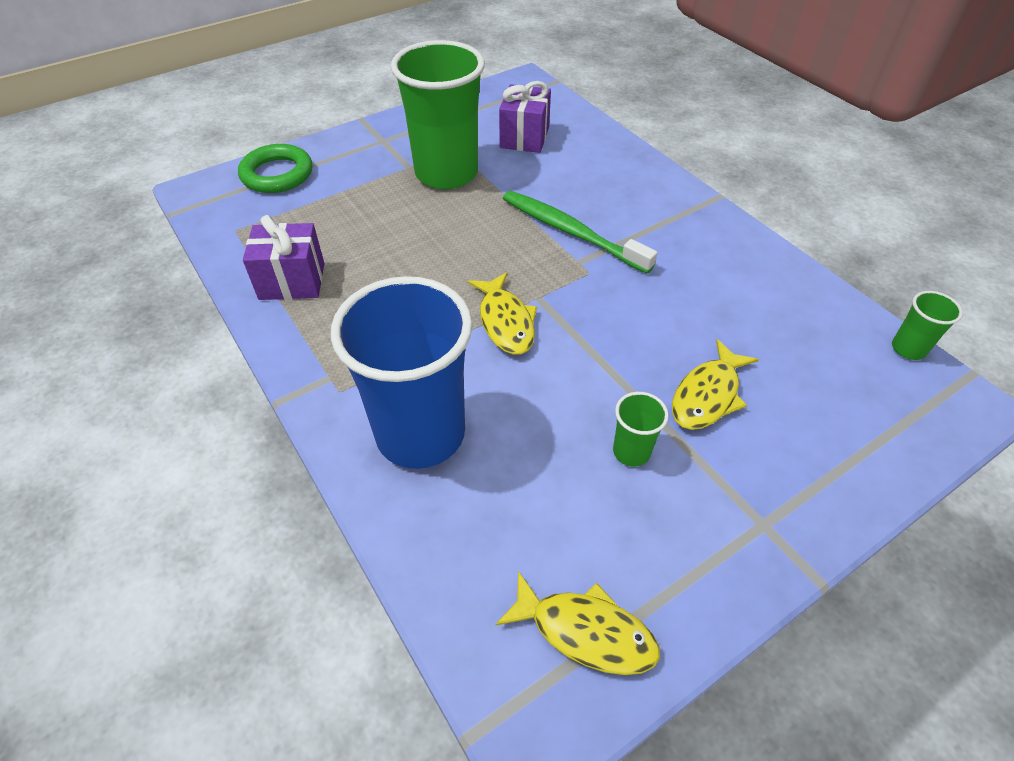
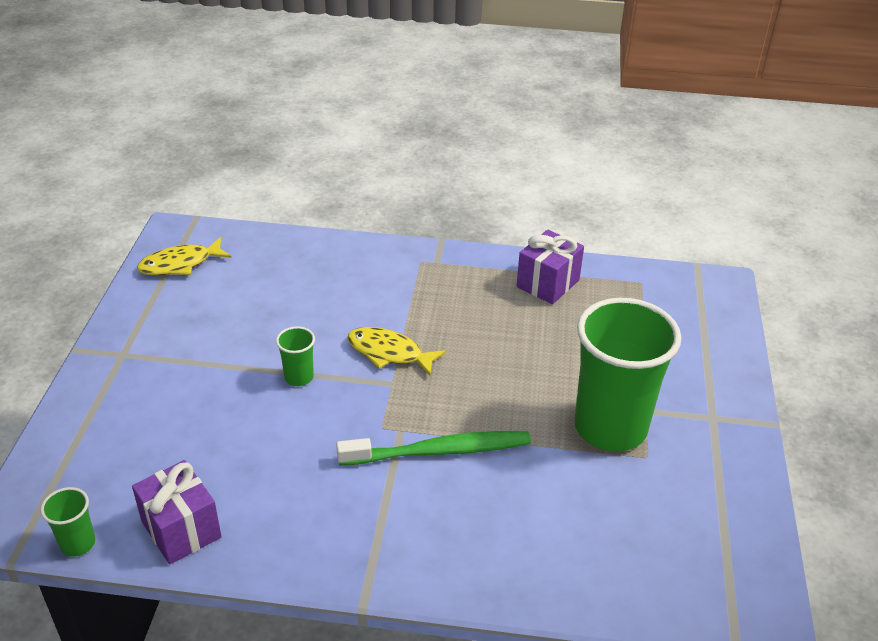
camera: 130 degrees right, 10 degrees down
green ring [238,144,312,193] -> none
blue cup [331,276,473,469] -> none
purple gift [499,81,551,153] -> purple gift moved to [132,460,222,564]
green cup [613,392,669,466] -> green cup moved to [276,326,315,386]
yellow fish [672,339,759,430] -> none

